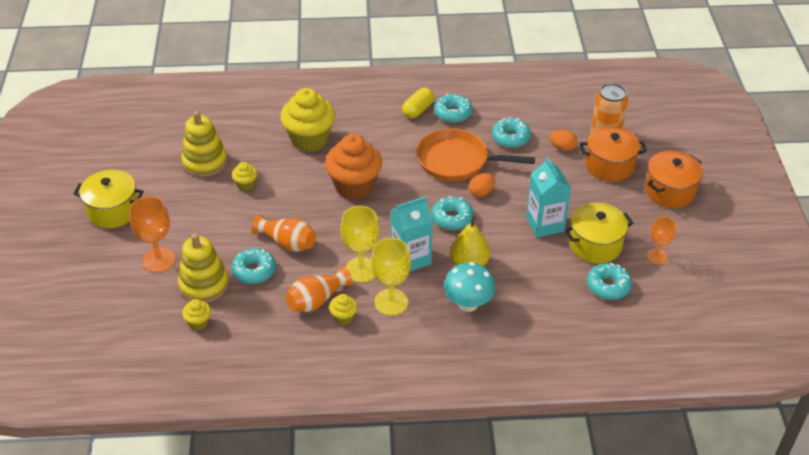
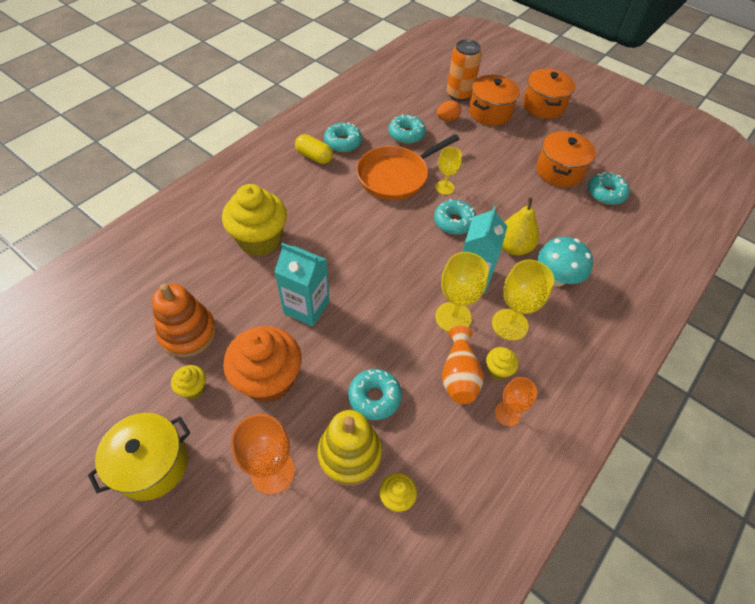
camera: 50 degrees left, 10 degrees up
yellow stacking toy [181,111,227,177] -> orange stacking toy [152,283,217,357]
yellow cupcake [232,162,257,191] -> yellow cupcake moved to [171,365,206,400]
orange vase [251,214,316,252] -> none
orange cupcake [325,134,382,200] -> orange cupcake moved to [223,326,302,403]
yellow capsule [402,88,434,118] -> yellow capsule turned 45 degrees counterclockwise [295,134,333,164]
orange egg [469,173,495,197] -> yellow goblet [435,147,462,195]
turquoise carton [526,157,571,238] -> turquoise carton moved to [274,243,330,327]
yellow pot [564,203,633,263] -> orange pot [536,131,596,187]
orange goblet [647,216,676,264] -> orange goblet moved to [495,377,537,426]

